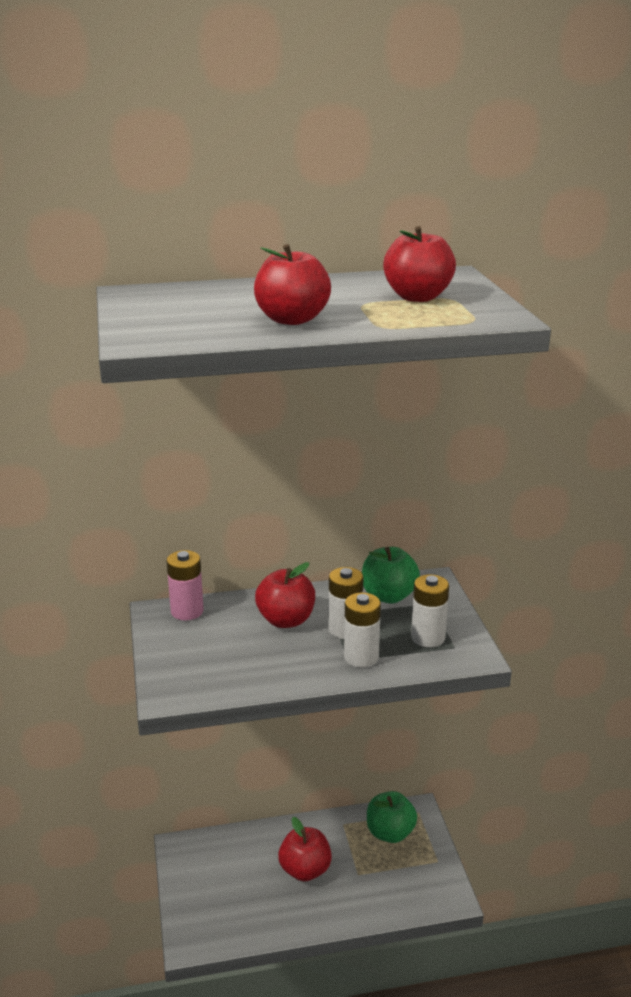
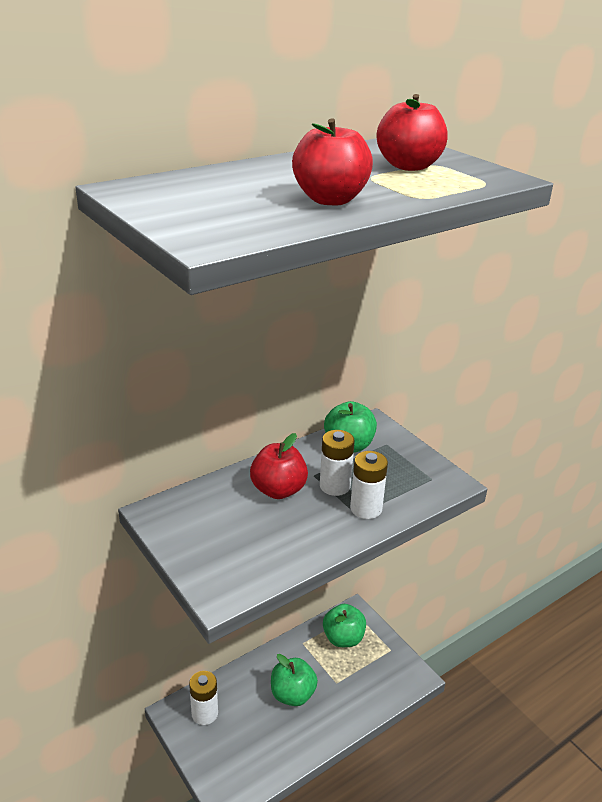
camera: 25 degrees left, 5 degrees up
pink battery [166,550,204,620] -> none
red apple [278,817,332,881] -> green apple [271,654,318,706]
white battery [411,574,449,647] -> white battery moved to [189,671,218,725]

